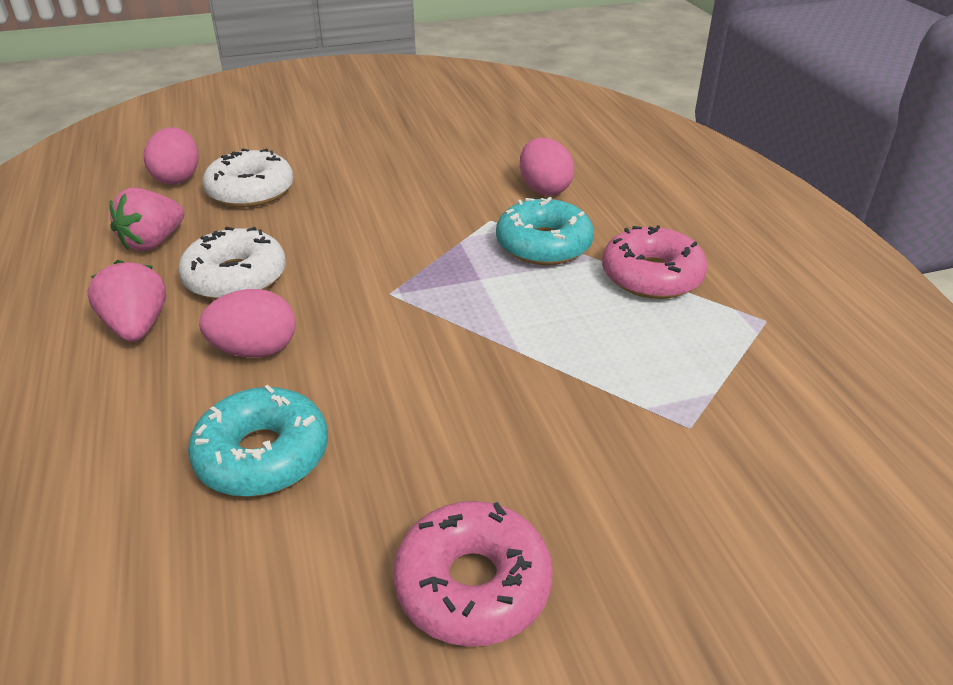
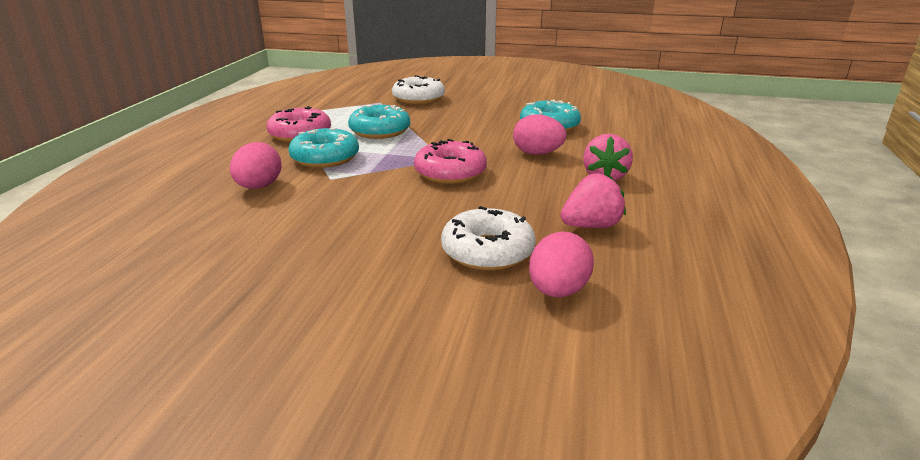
camera: 150 degrees left, 10 degrees down
white donut [178,227,286,300] -> white donut moved to [392,75,445,104]
pink donut [393,501,553,647] -> pink donut moved to [414,139,487,184]
none -> turquoise donut [348,105,410,139]

